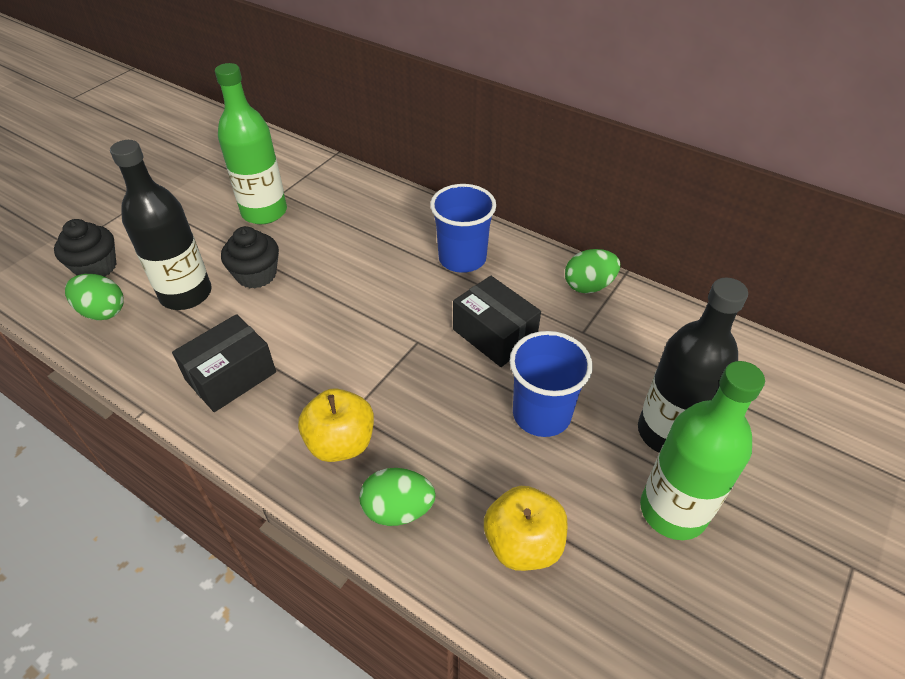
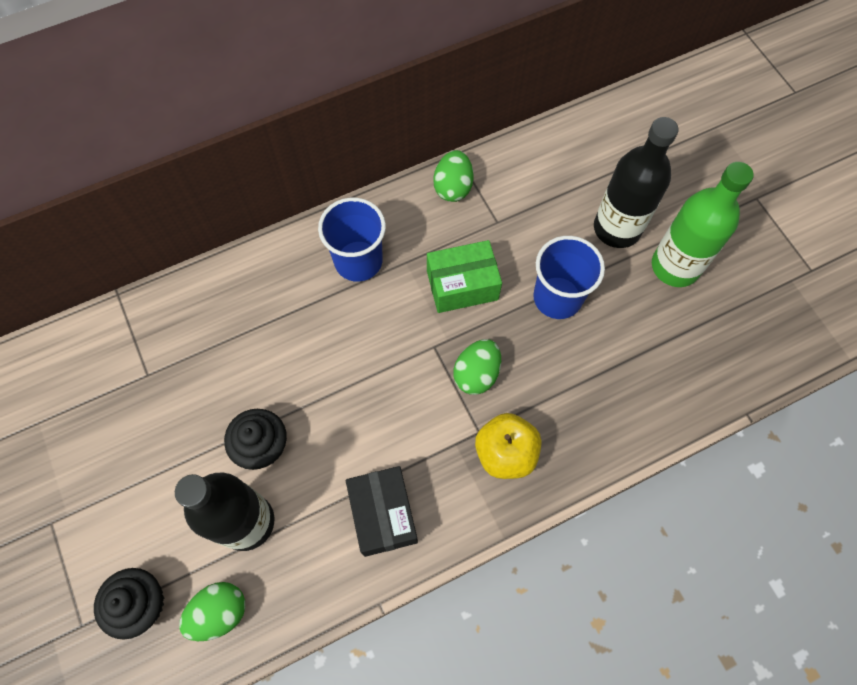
camera: 60 degrees left, 20 degrees up
green bottle [215,63,287,224] -> none
green egg [360,468,436,526] -> green egg moved to [453,339,501,395]
black box [453,276,541,367] -> green box [427,240,502,313]
yellow apple [484,486,568,571] -> none

